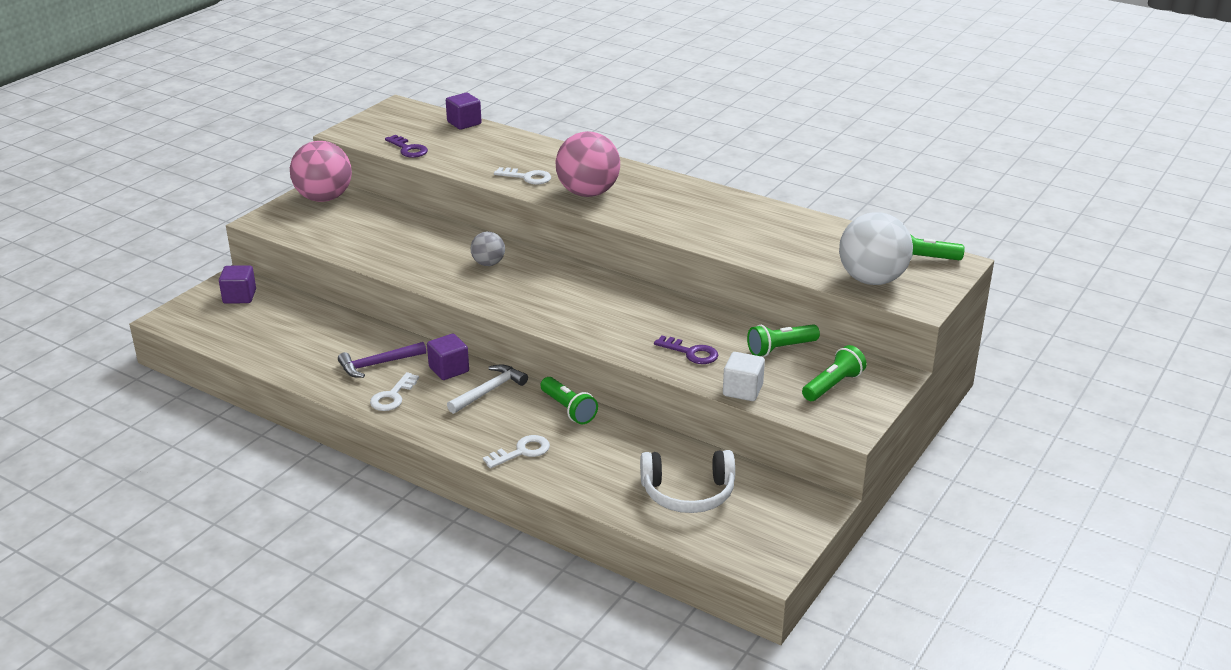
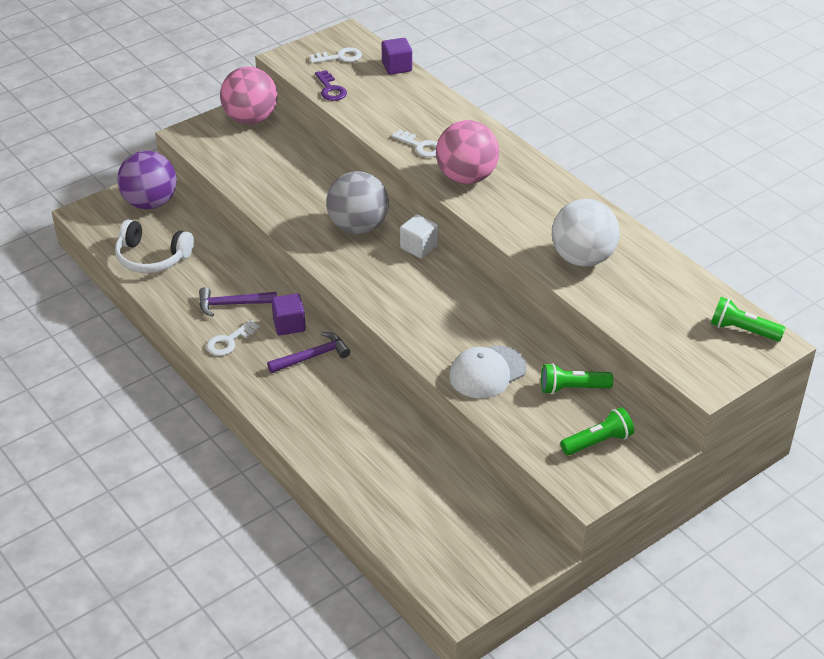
camera: 20 degrees right, 10 degrees up
purple cube [219,265,256,304] -> purple ball [117,151,177,210]
white hammer [447,364,528,414] -> purple hammer [267,332,350,373]
grey ball [470,232,505,266] -> grey ball [326,171,389,234], size x1.91
white key [483,435,550,468] -> white key moved to [310,47,362,63]
green flashlight [540,377,598,424] -> none
white headphones [640,450,735,513] -> white headphones moved to [115,220,194,273]
purple key [654,336,718,364] -> white cap [449,345,527,398]
white cube [723,352,765,401] -> white cube moved to [400,214,438,258]
white ball [839,212,913,285] -> white ball moved to [552,199,620,267]

